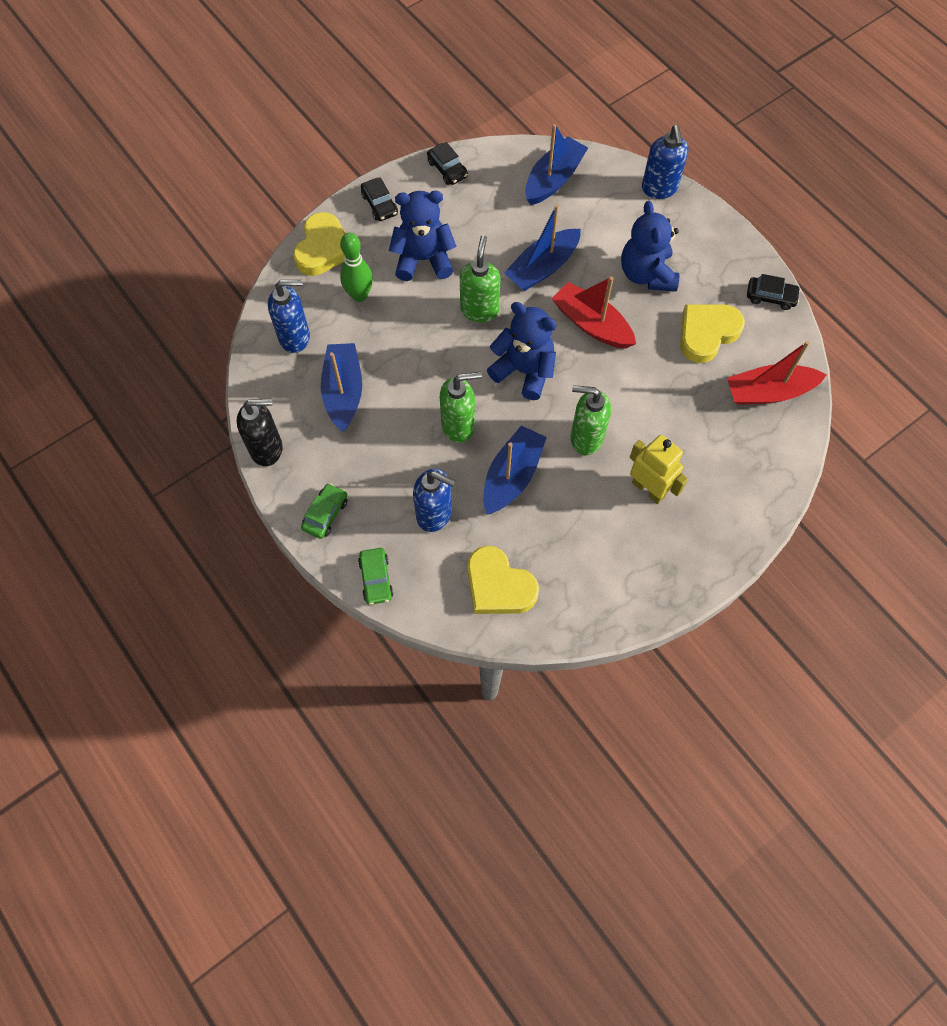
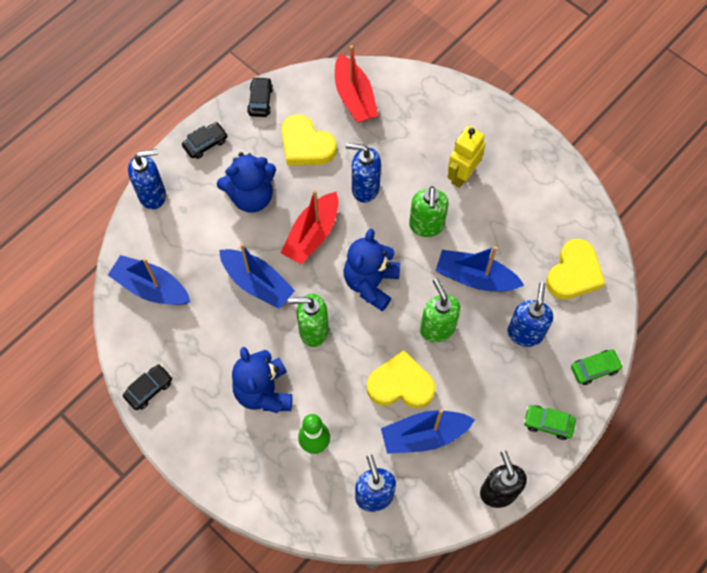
camera: 100 degrees left, 0 degrees up
yellow heart [293,212,346,276] -> yellow heart moved to [367,350,436,408]
black car [361,177,398,221] -> black car moved to [182,122,227,159]
none -> blue soap dispenser [346,143,381,203]

